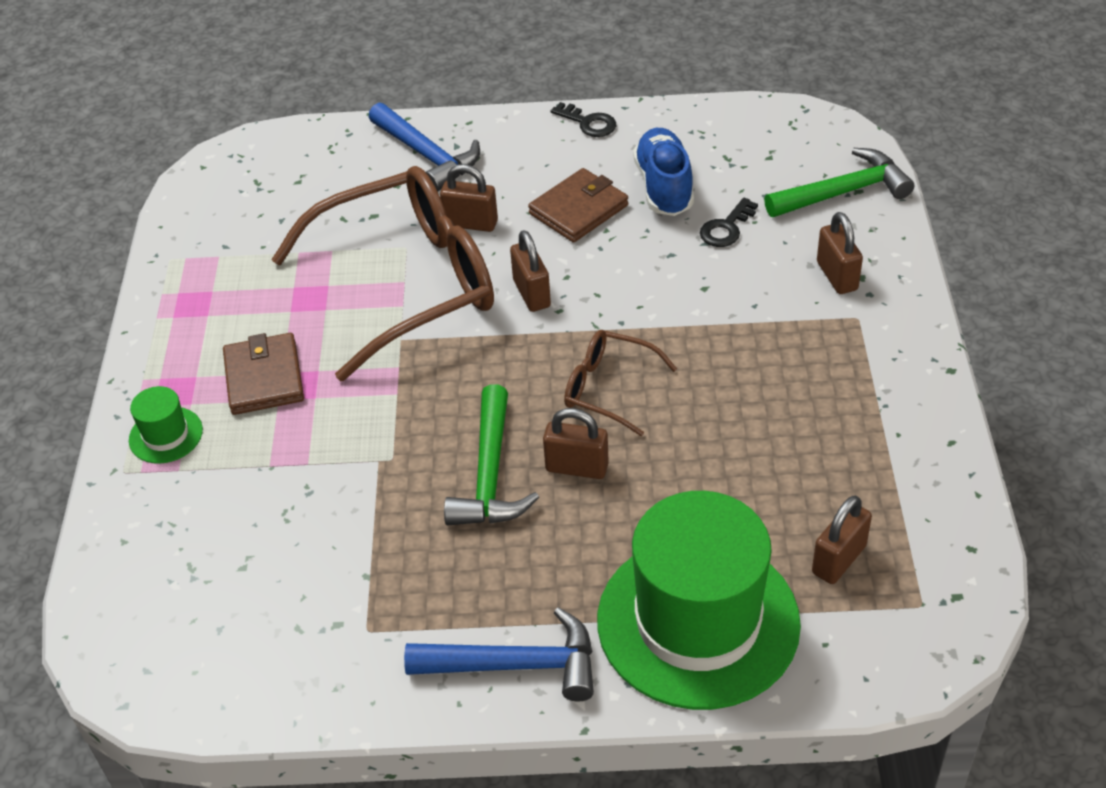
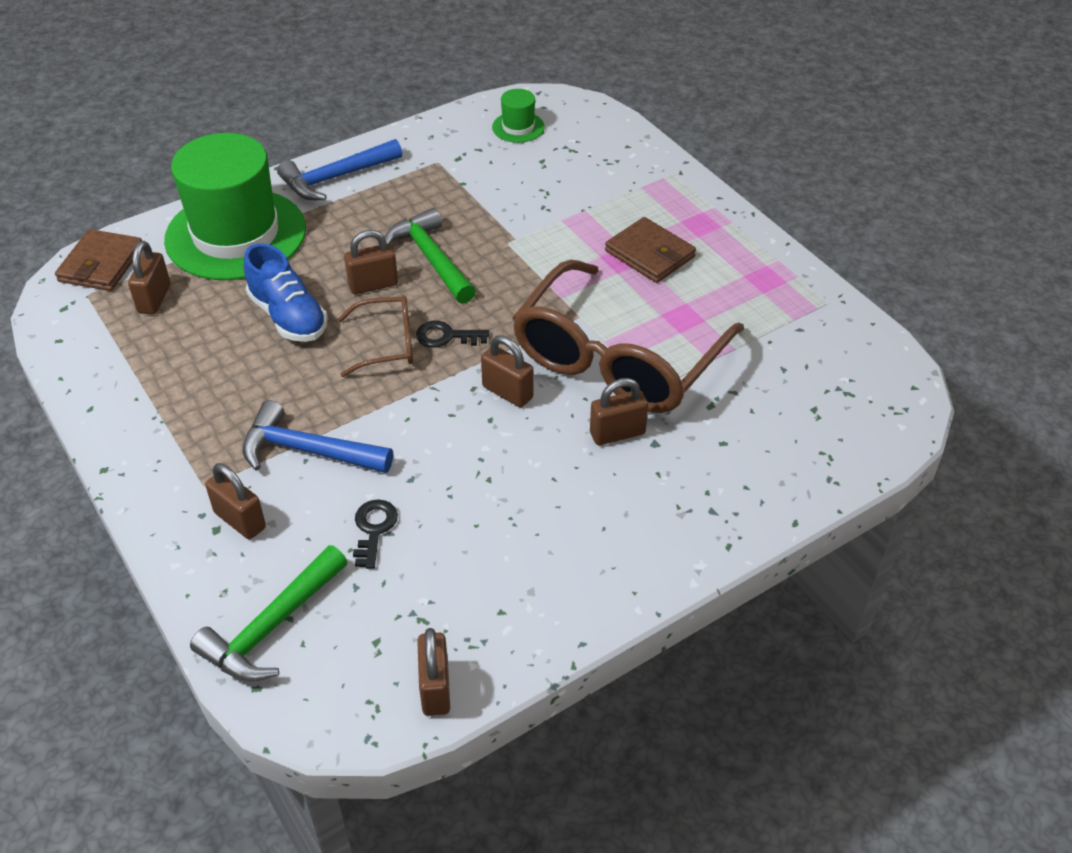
camera: 145 degrees right, 0 degrees up
green hat [129,386,203,464] -> green hat moved to [492,89,545,143]
blue hammer [369,103,480,192] -> blue hammer moved to [243,400,393,473]
brown wallet [528,168,628,243] -> brown wallet moved to [55,229,142,291]
black key [551,102,616,137] -> black key moved to [416,321,489,348]
blue shoe [633,128,694,216] -> blue shoe moved to [243,243,328,342]
none -> brown padlock [417,628,450,716]

